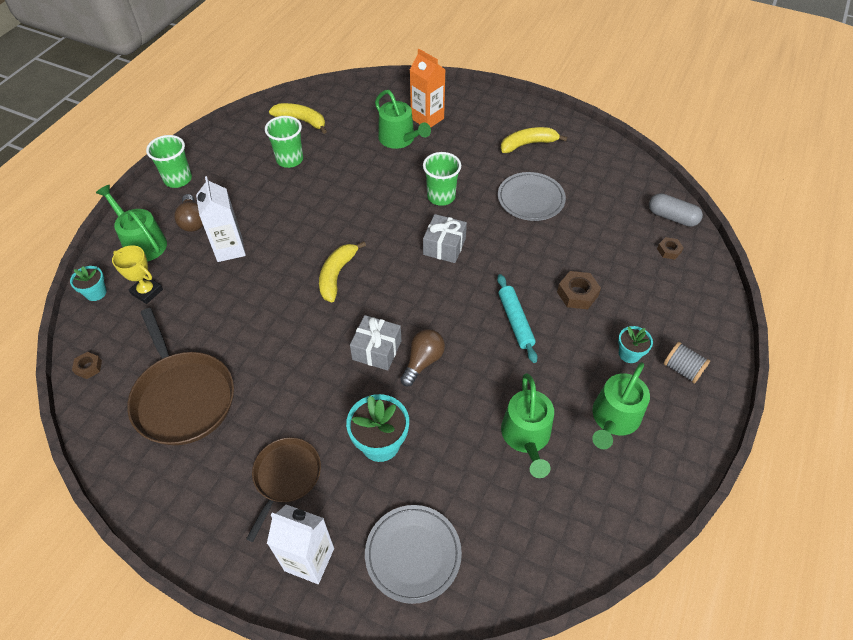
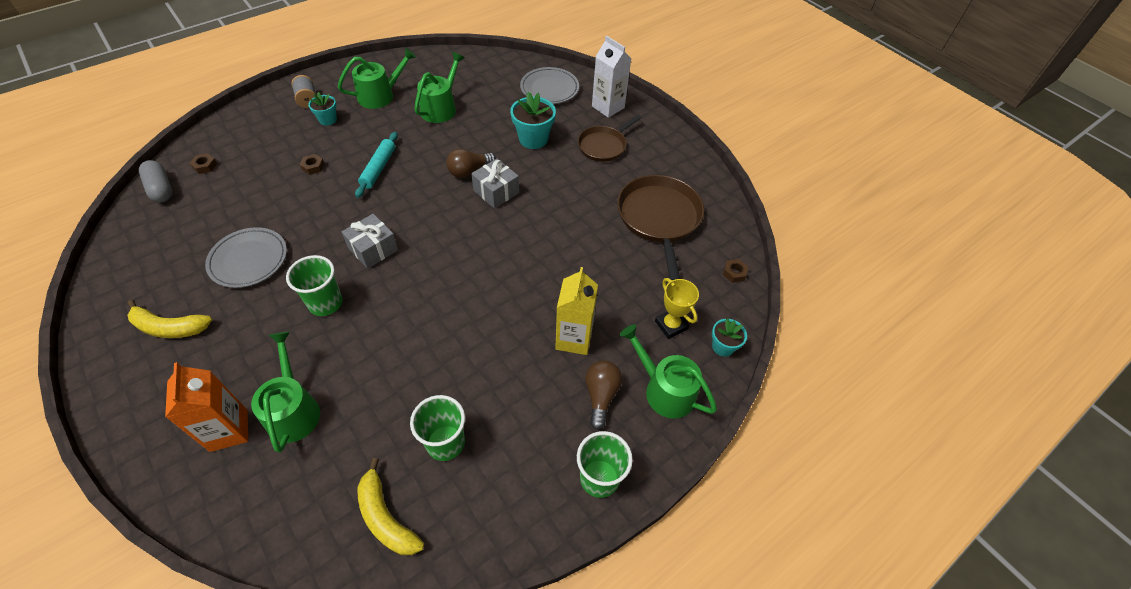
camera: 155 degrees left, 0 degrees up
green watering can [96,185,167,261] -> green watering can turned 150 degrees clockwise [620,325,717,418]
white carton [196,176,246,262] -> yellow carton [555,267,598,355]
yellow banana [319,241,366,303] -> none
brown nut [557,271,601,309] -> brown nut [300,154,325,175], size x0.61

